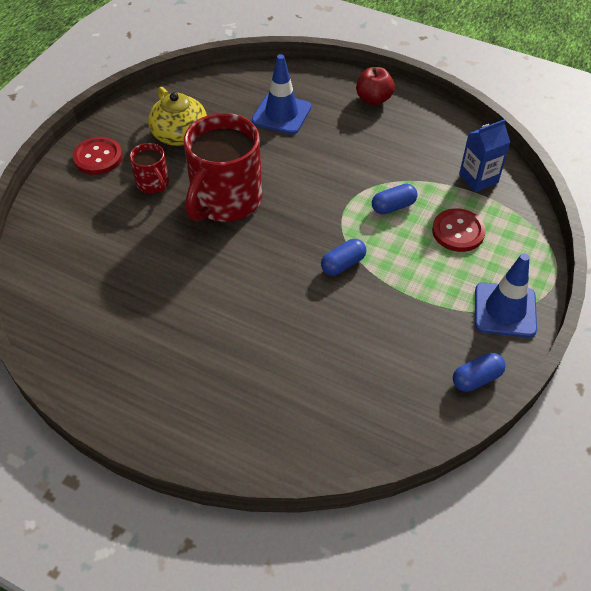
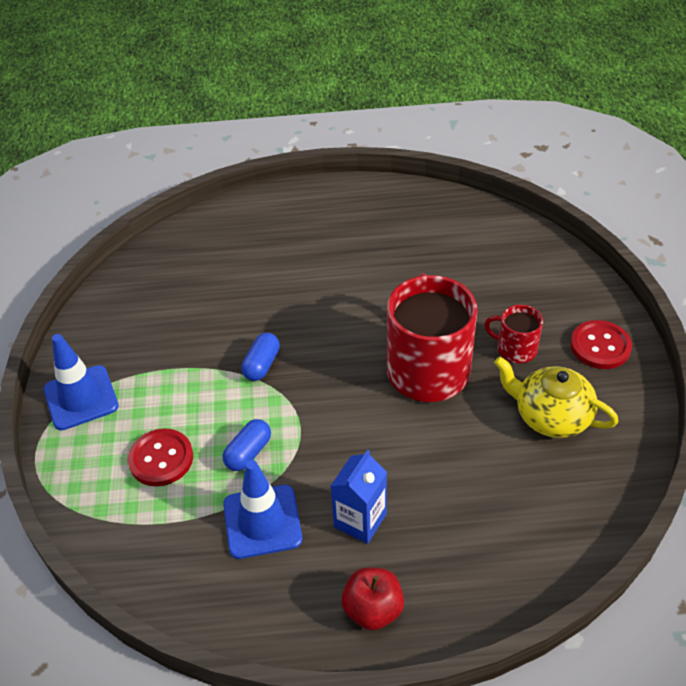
camera: 150 degrees right, 5 degrees down
blue traffic cone [252,54,311,135] -> blue traffic cone moved to [223,460,302,559]
blue capsule [453,353,506,392] -> none
blue carton [459,119,510,192] -> blue carton moved to [331,450,387,544]

